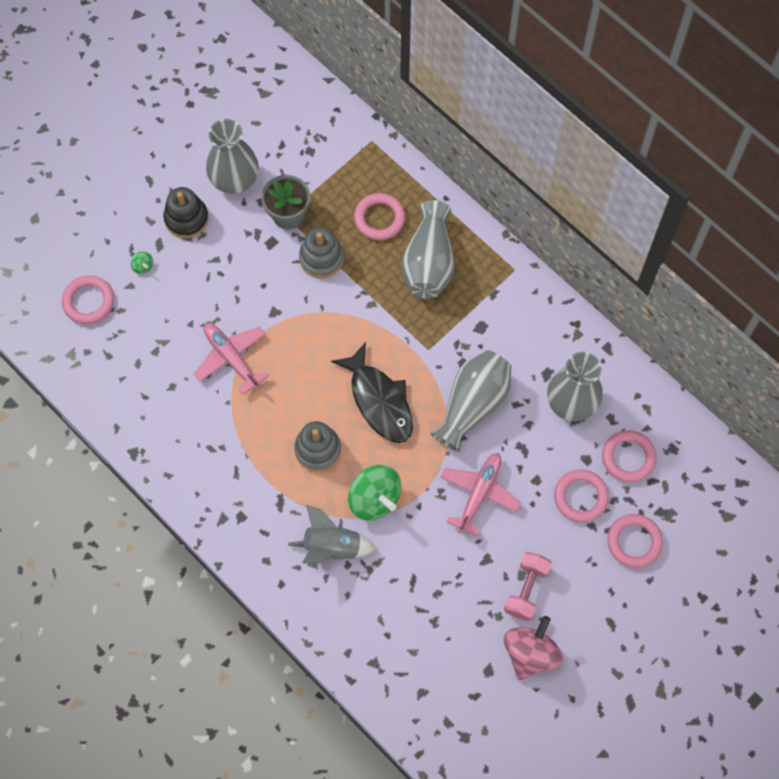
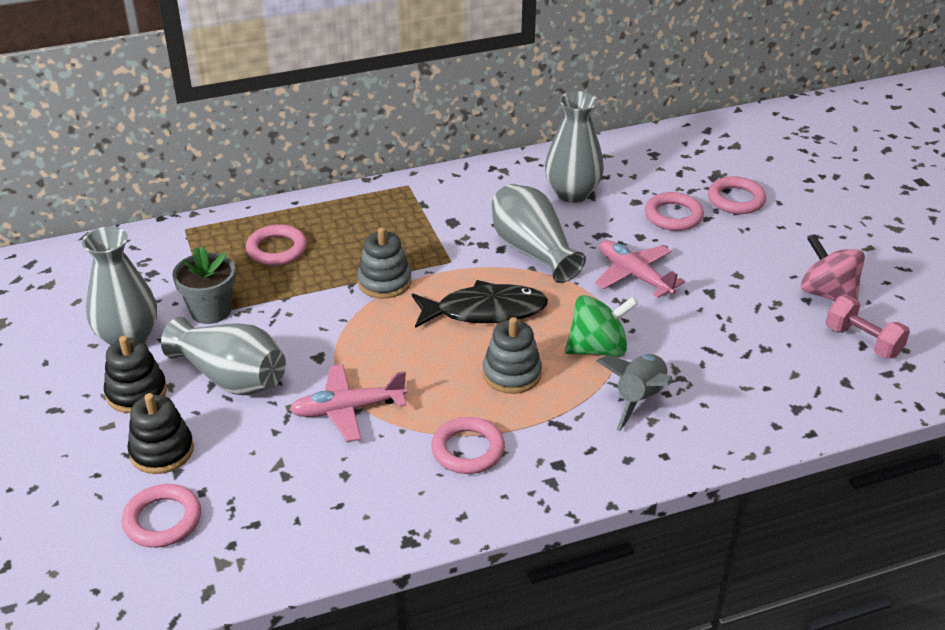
camera: 65 degrees left, 30 degrees down
green spinning top [131,252,153,274] -> black stacking toy [127,393,194,474]
grey stacking toy [299,227,344,278] -> grey stacking toy moved to [357,227,411,299]
grey vase [401,200,455,299] -> grey vase moved to [161,317,286,395]
pink dumbbell [504,552,552,621] -> pink dumbbell moved to [826,296,910,359]
pink ring [602,430,657,483] -> pink ring moved to [431,417,505,474]

